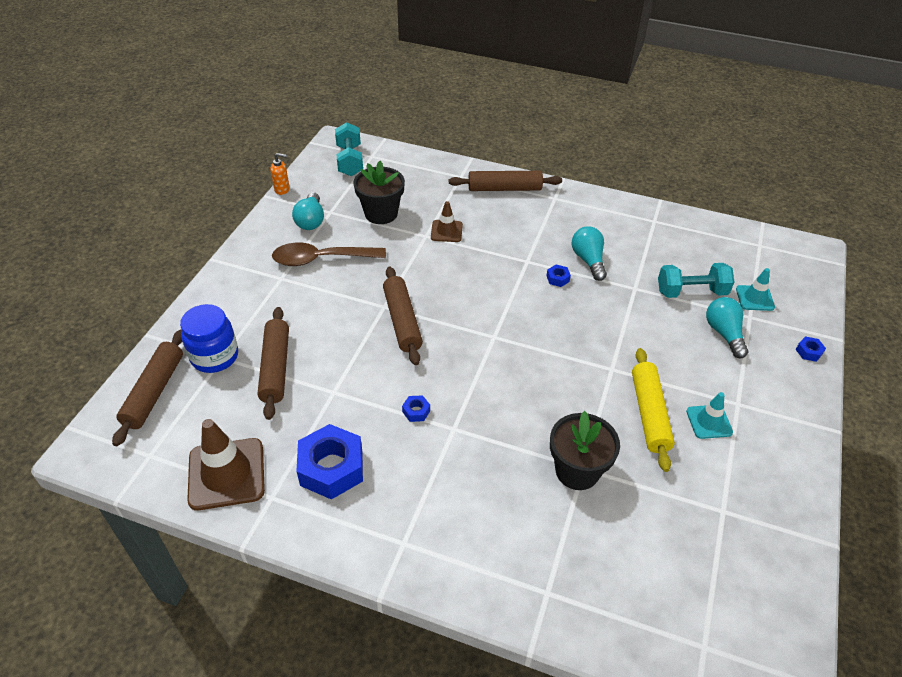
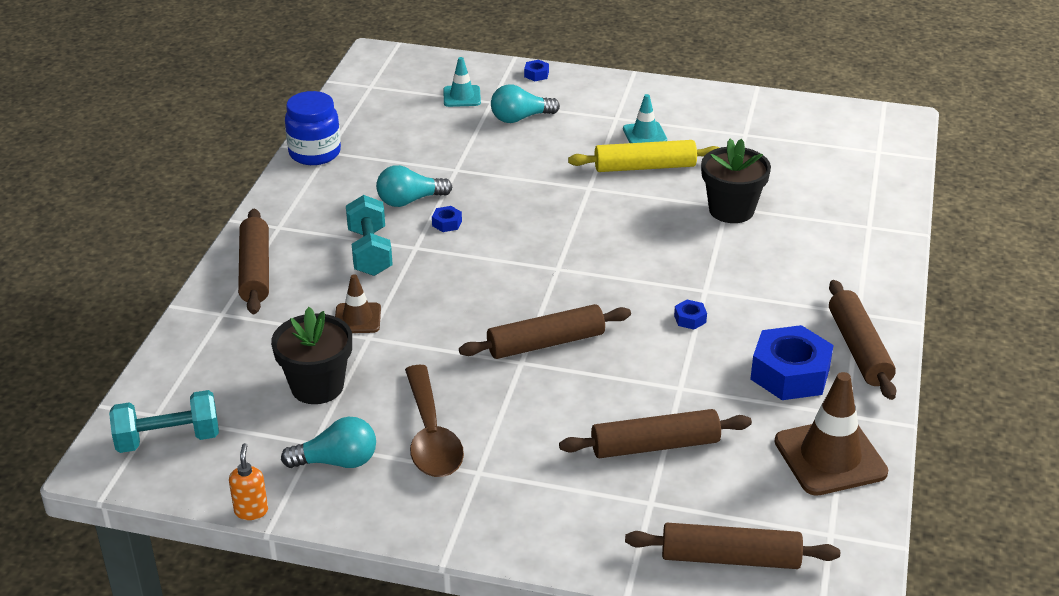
camera: 95 degrees left, 10 degrees down
blue jar [180,304,238,373] -> blue jar moved to [285,91,341,165]
turquoise dumbbell [658,263,734,298] -> turquoise dumbbell moved to [346,195,393,276]
none -> brown rolling pin [829,280,896,400]

